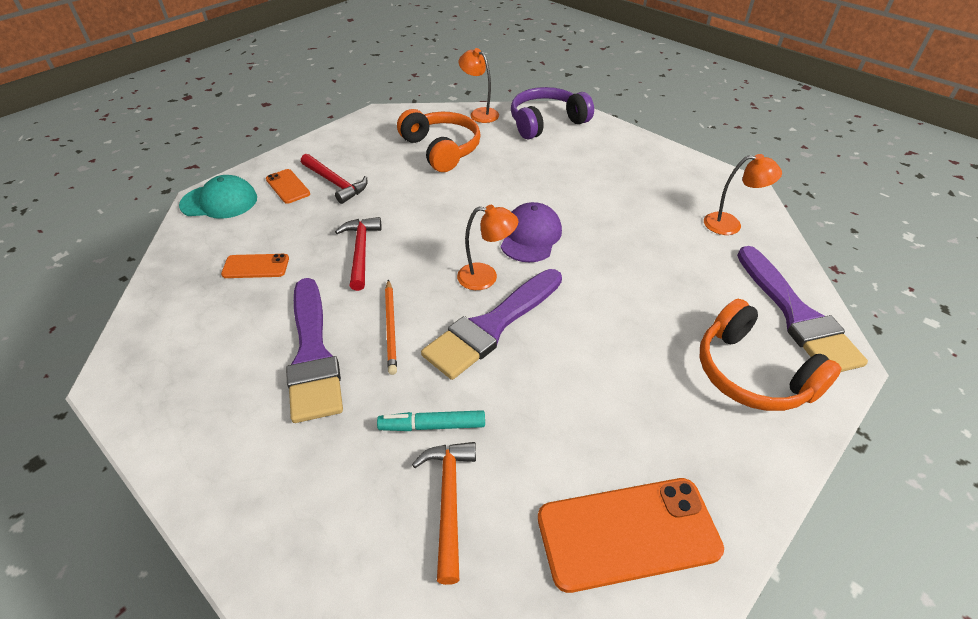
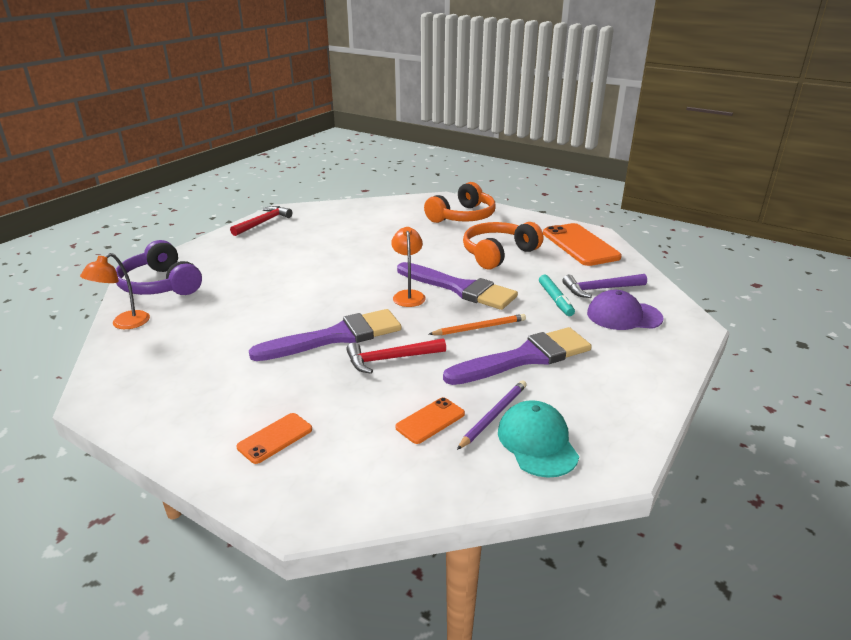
camera: 100 degrees left, 15 degrees down
turquoise cap [179,175,257,219] -> turquoise cap moved to [498,400,579,478]
orange phone [221,254,289,278] -> orange phone turned 60 degrees clockwise [395,397,465,444]
red hammer [301,154,368,204] -> red hammer moved to [230,206,292,236]
orange headphones [397,109,481,172] -> orange headphones moved to [463,222,544,269]
orange hammer [412,442,476,585] -> purple hammer [562,274,647,298]
purple cap [501,202,562,262] -> purple cap moved to [587,290,663,330]
orange lamp [704,154,782,235] -> none
purple brush [737,246,868,372] -> purple brush moved to [249,309,402,361]
none -> purple pencil [457,380,527,450]

